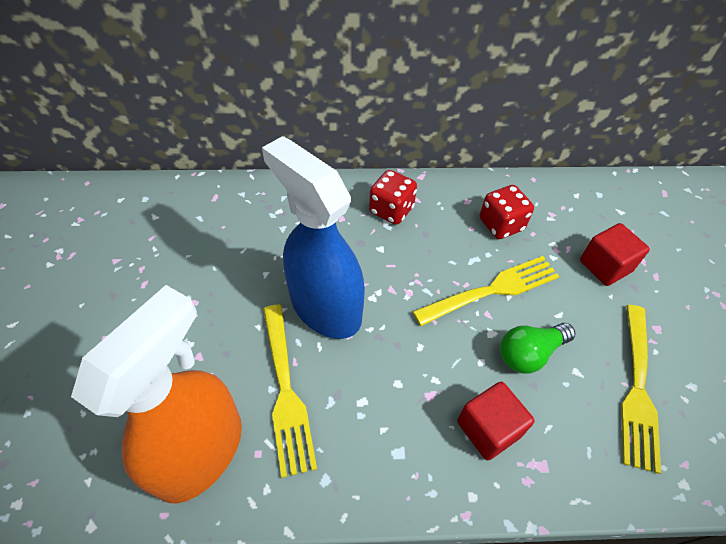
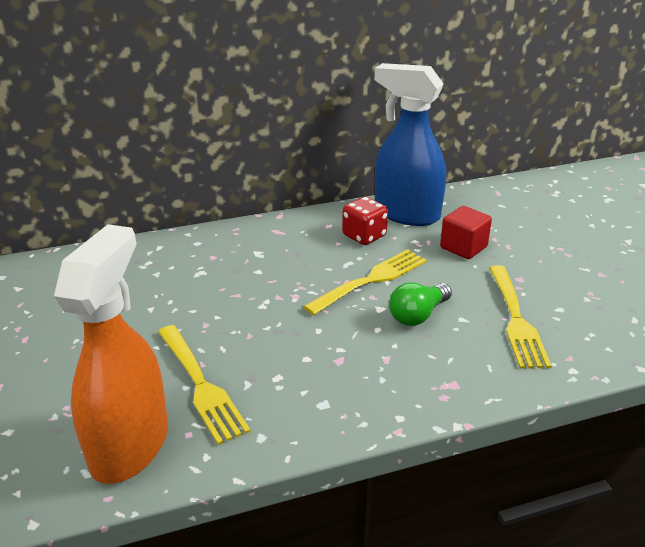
camera: 15 degrees left, 20 degrees down
blue spray bottle [262,136,365,339] -> blue spray bottle moved to [374,63,446,226]
red dice [369,170,417,225] -> none
red cube [457,382,535,460] -> none

